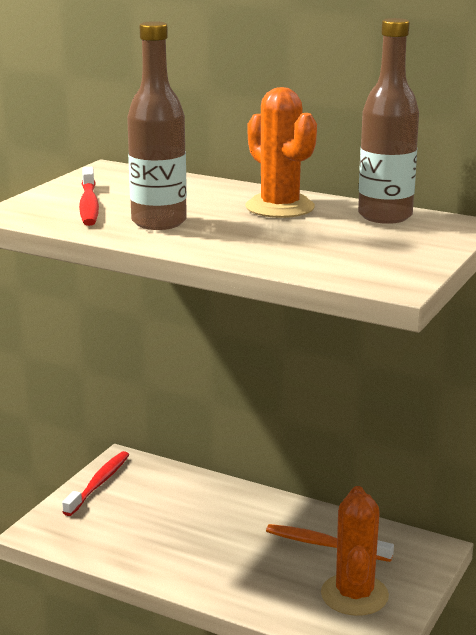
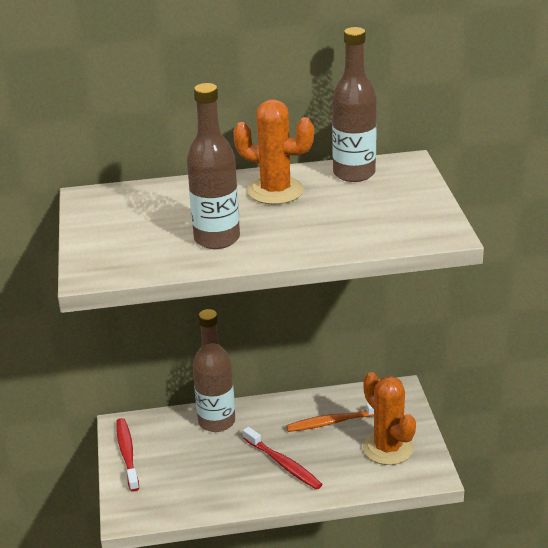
camera: 35 degrees left, 10 degrees up
red toothbrush [79,167,99,226] -> red toothbrush moved to [243,427,323,490]
none -> brown bottle [193,309,235,432]

